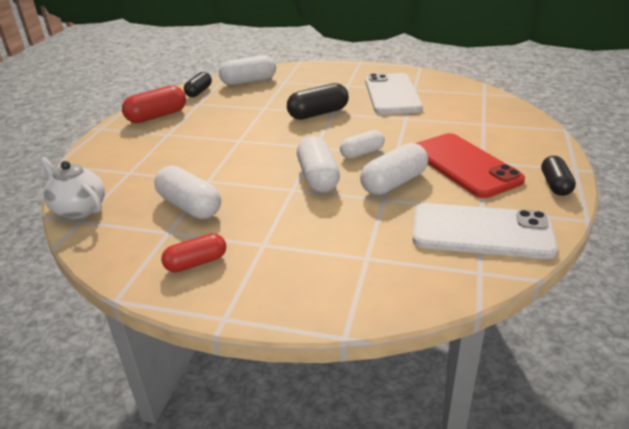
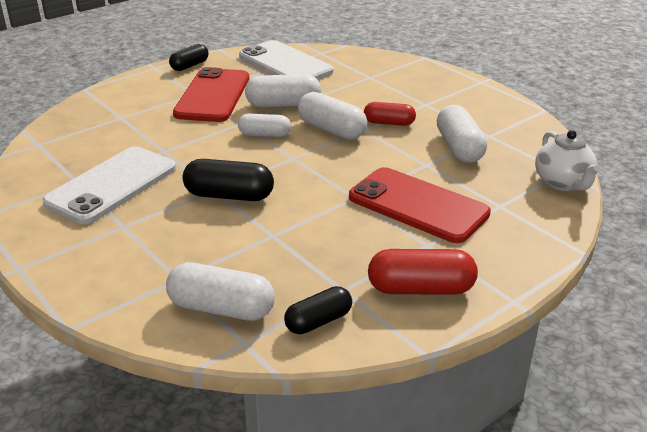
camera: 145 degrees left, 0 degrees up
red capsule [161,233,226,272] -> red capsule moved to [364,102,416,126]
white capsule [297,136,340,193] -> white capsule turned 75 degrees counterclockwise [298,92,367,139]
none -> red phone [349,167,491,243]

